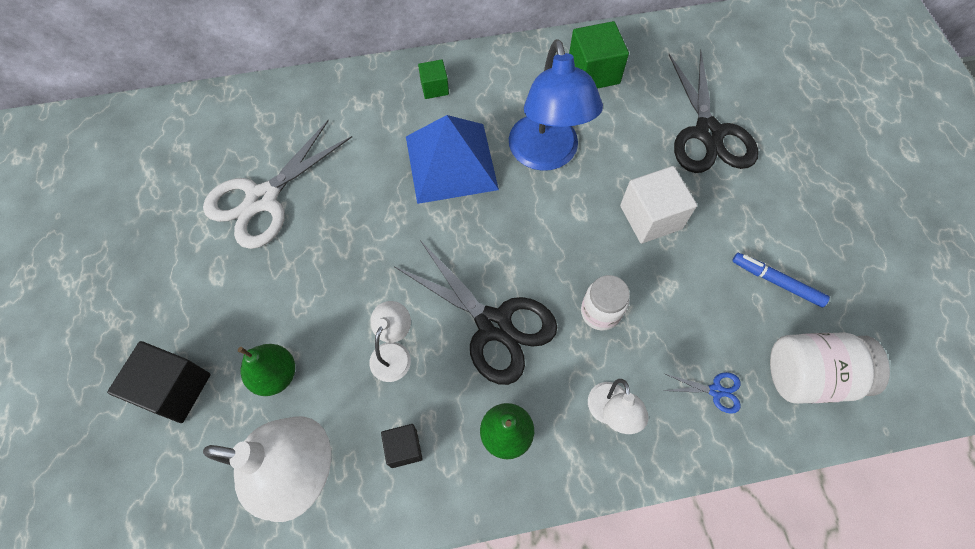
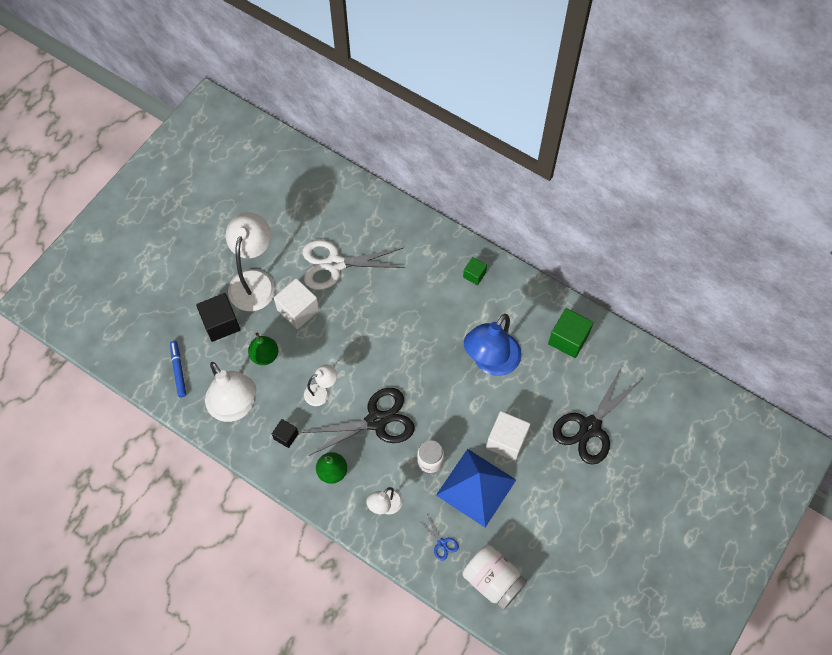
camera: 45 degrees right, 0 degrees up
black scissors [394,240,557,385] -> black scissors turned 105 degrees counterclockwise [302,388,415,456]
blue pyramid [406,115,499,204] -> blue pyramid moved to [436,449,516,528]
blue marker [732,253,830,308] -> blue marker moved to [170,341,186,397]
none -> white lamp [226,212,275,311]
none -> white cube [274,278,319,329]

